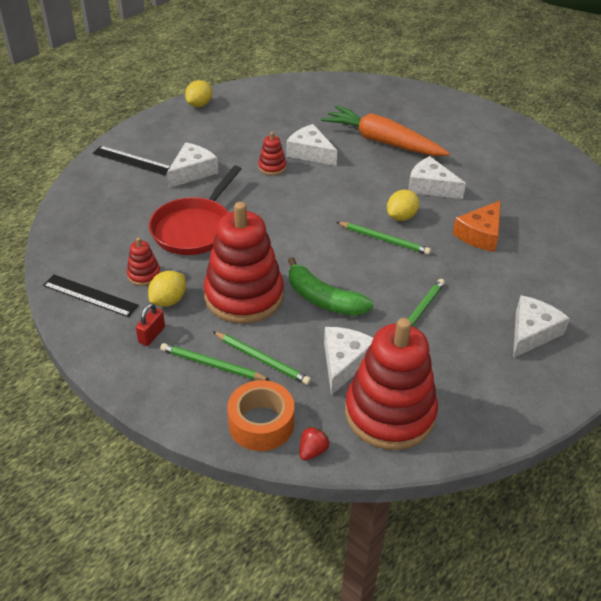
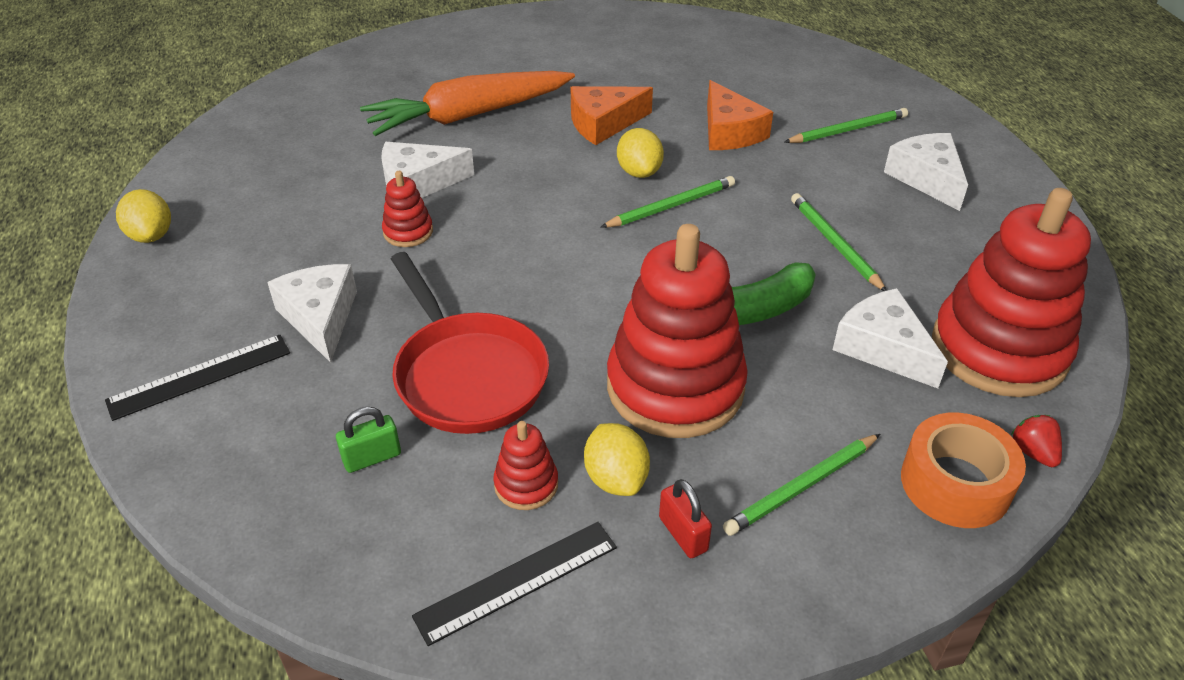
camera: 55 degrees left, 0 degrees up
green pencil [213,332,311,385] -> green pencil moved to [784,108,908,143]
white cheese [408,156,466,199] -> orange cheese [571,86,653,145]
none -> green padlock [336,407,401,473]

